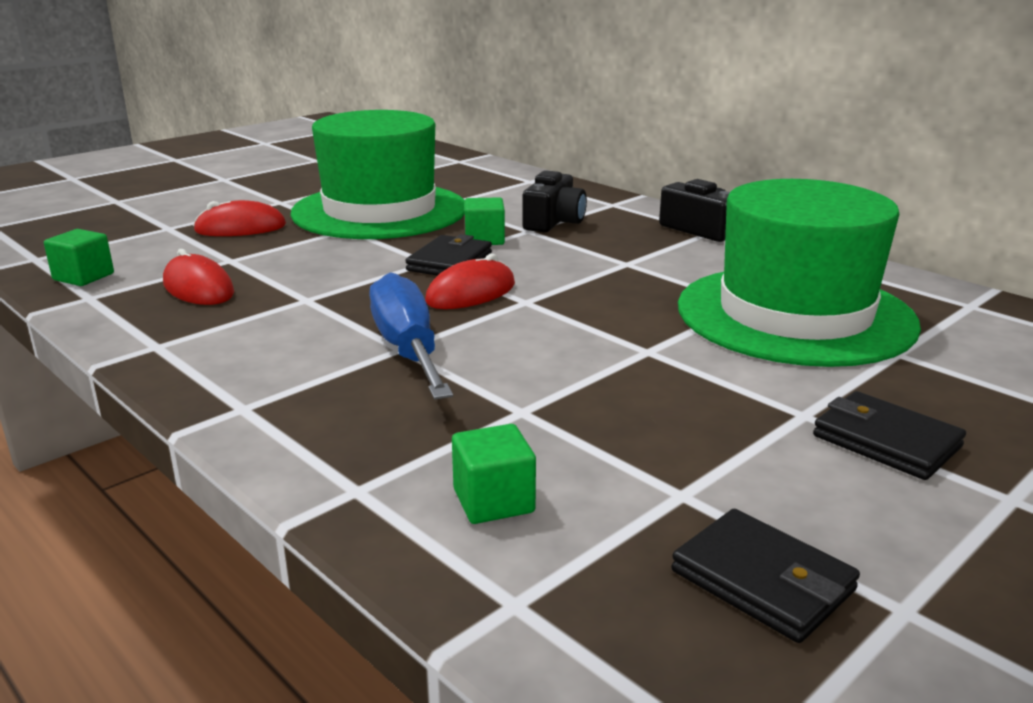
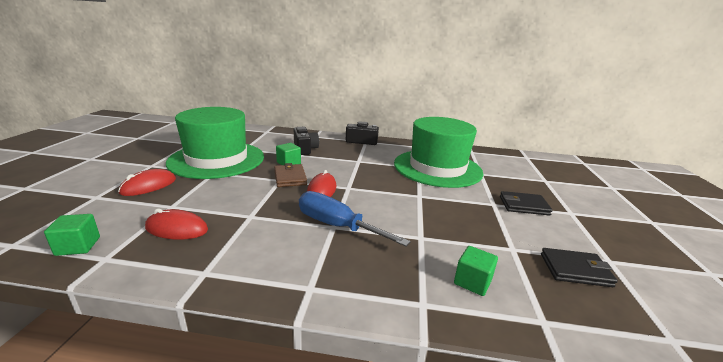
camera: 40 degrees left, 0 degrees up
black wallet [405,234,492,276] -> brown wallet [274,163,307,187]

